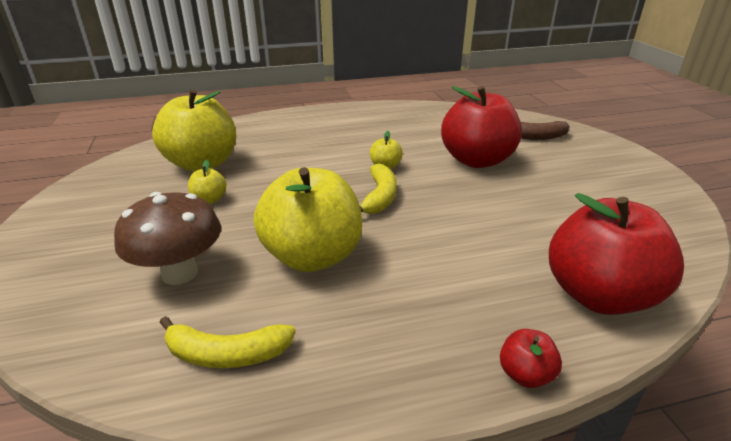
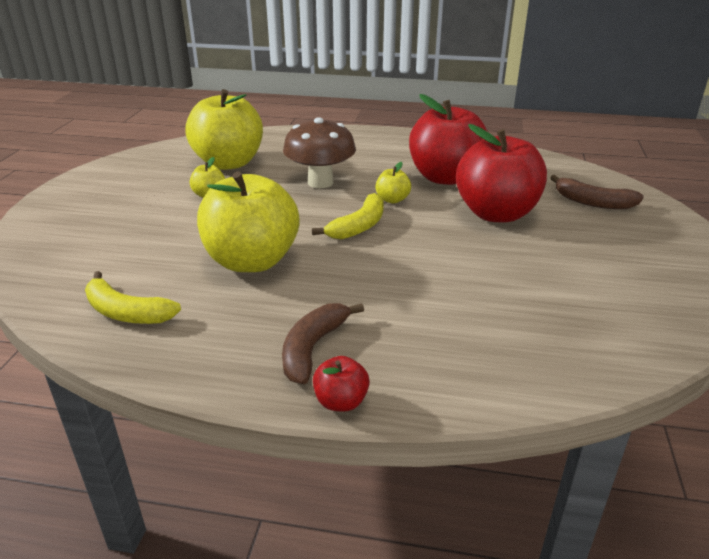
camera: 25 degrees right, 0 degrees up
brown mushroom [114,192,221,285] -> brown mushroom moved to [283,117,356,188]
red apple [549,193,684,315] -> red apple moved to [409,94,487,185]
none -> brown banana [282,303,364,384]

